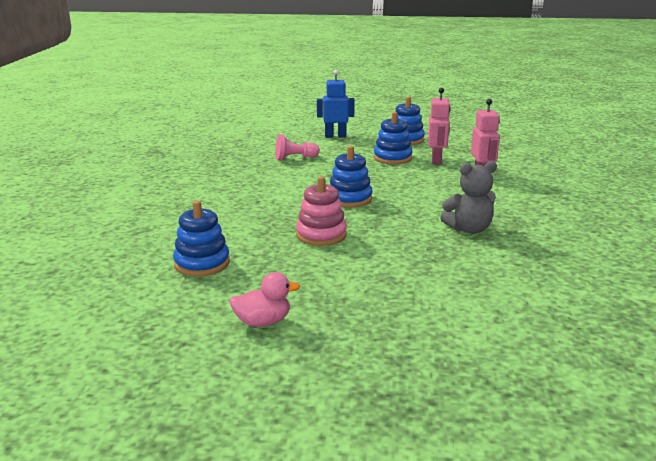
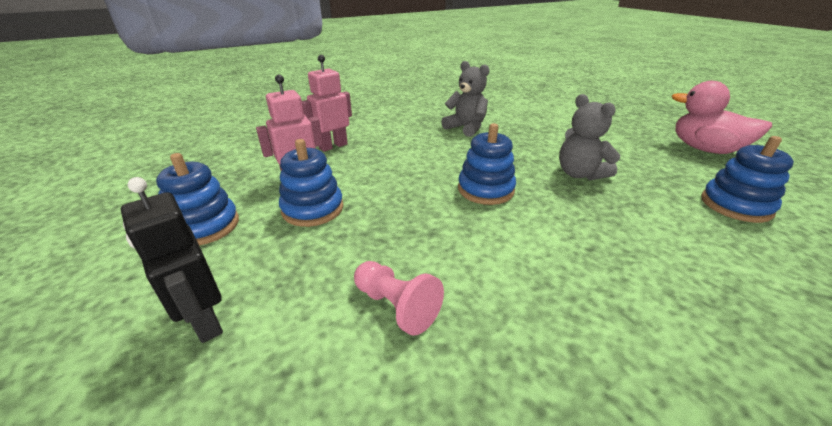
camera: 125 degrees left, 10 degrees up
pink duck [229,272,300,327] -> pink duck [672,81,772,154], size x1.64
pink stacking toy [296,176,347,246] -> grey teddy bear [559,94,620,180]
blue robot [317,70,355,138] -> black robot [121,177,223,343]

